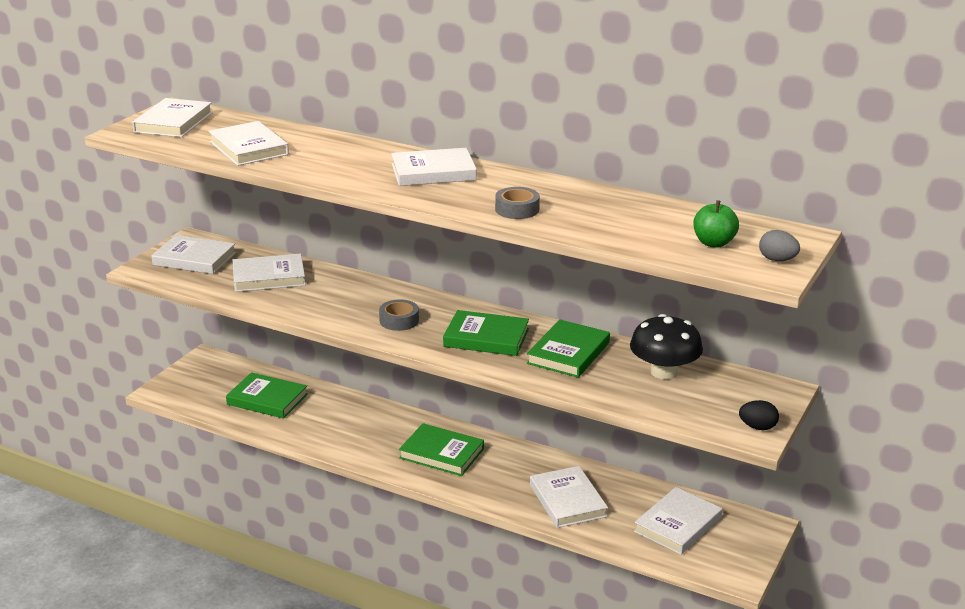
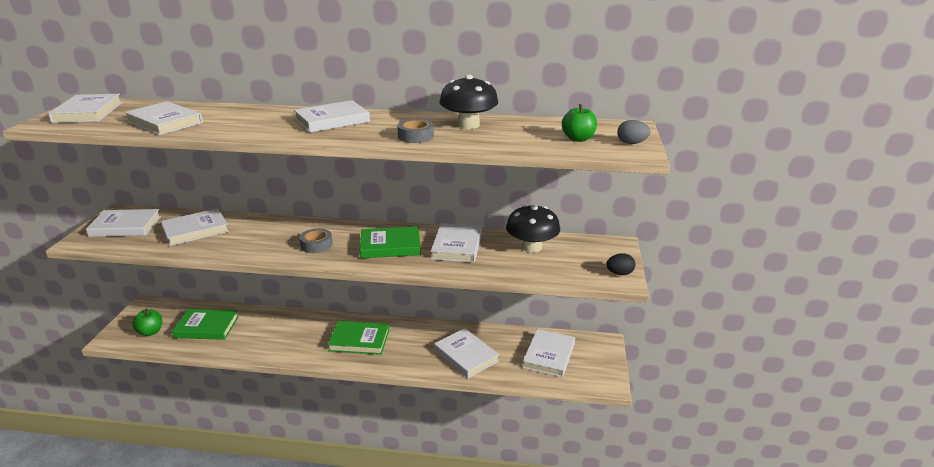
camera: 20 degrees left, 0 degrees up
green book [527,320,610,378] -> white book [431,223,482,263]
none -> green apple [132,309,162,336]
none -> black mushroom [439,75,498,129]

